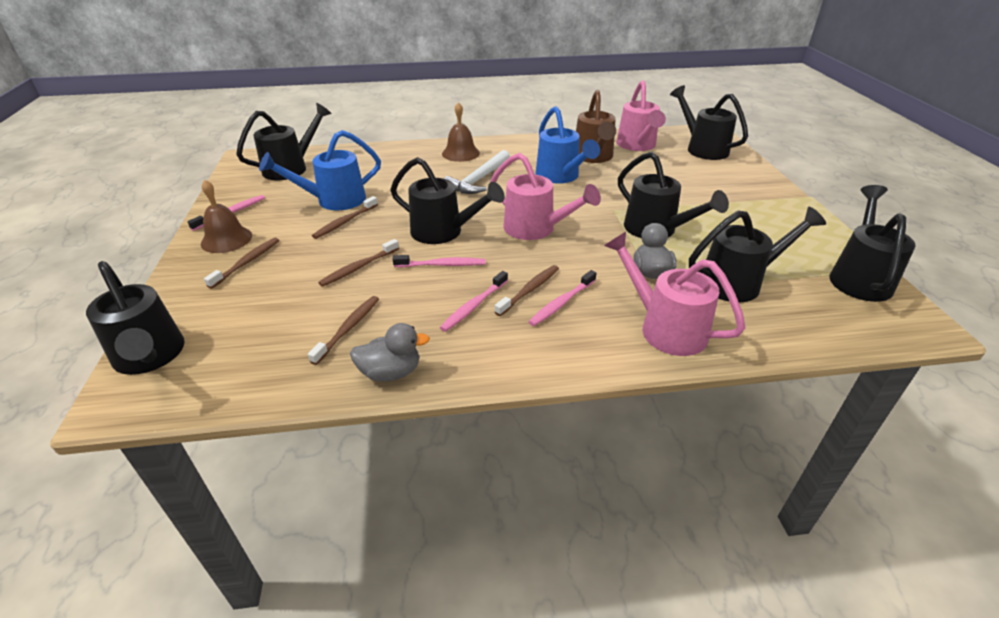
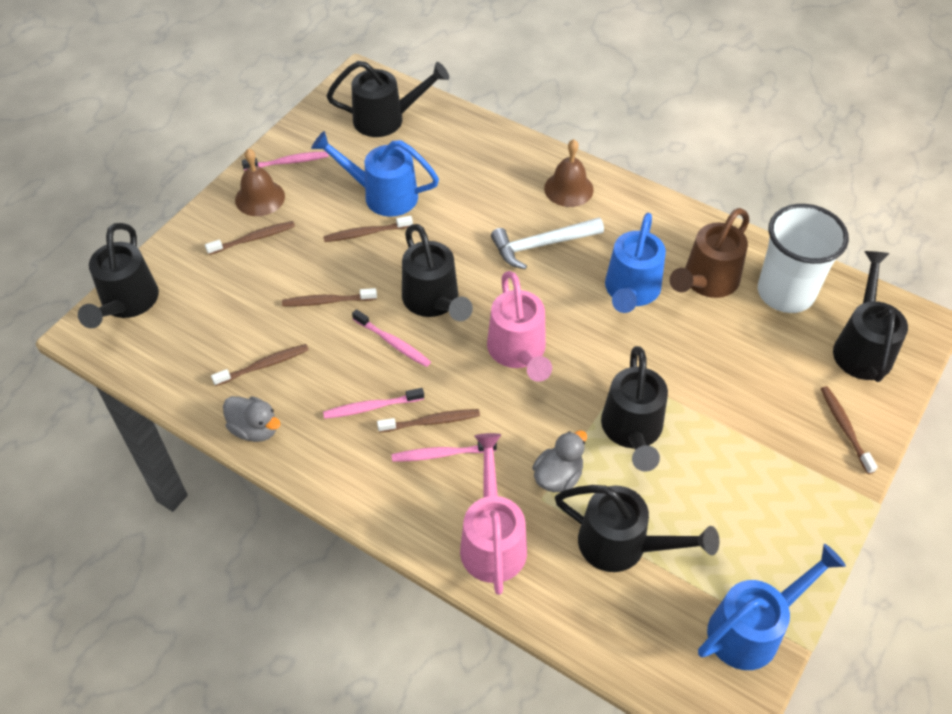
camera: 40 degrees right, 15 degrees up
pink watering can [616,80,666,151] -> white cup [758,204,849,313]
black watering can [829,185,916,302] -> blue watering can [698,544,846,670]
none -> brown toothbrush [821,386,878,474]

